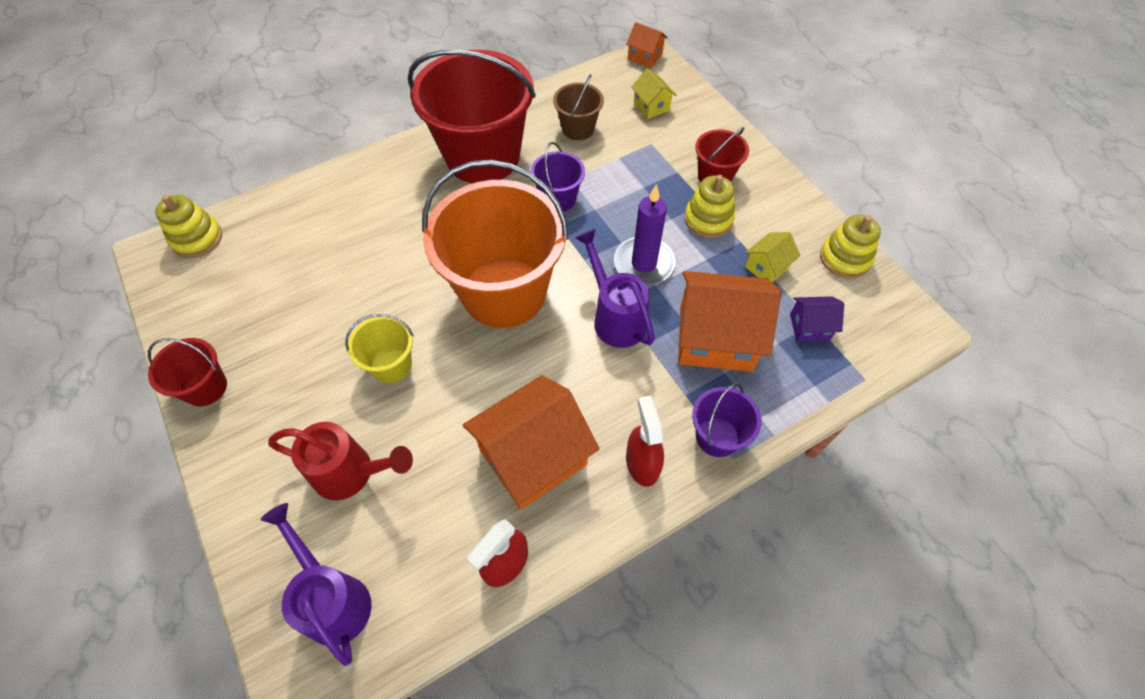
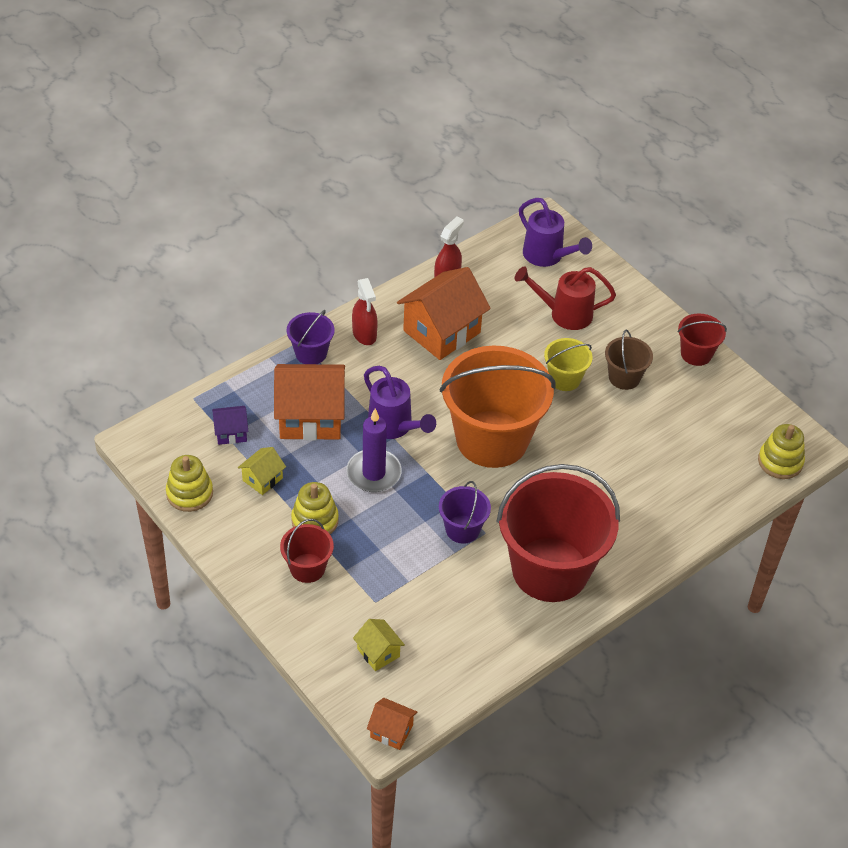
camera: 170 degrees right, 10 degrees down
brown bucket [553,74,604,140] -> brown bucket moved to [605,330,653,390]

